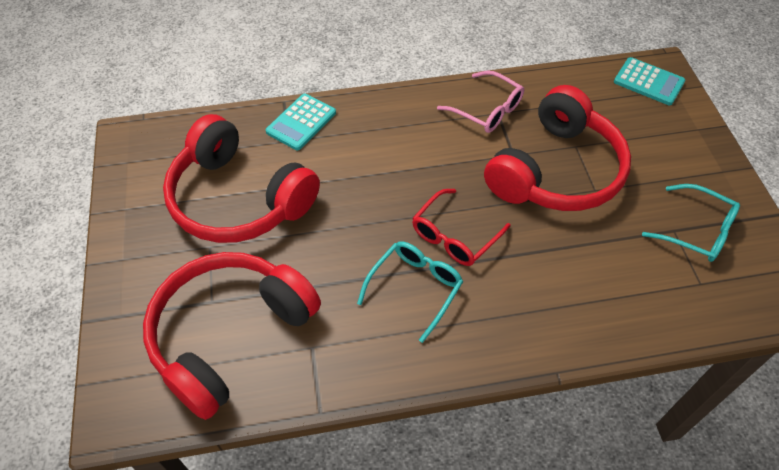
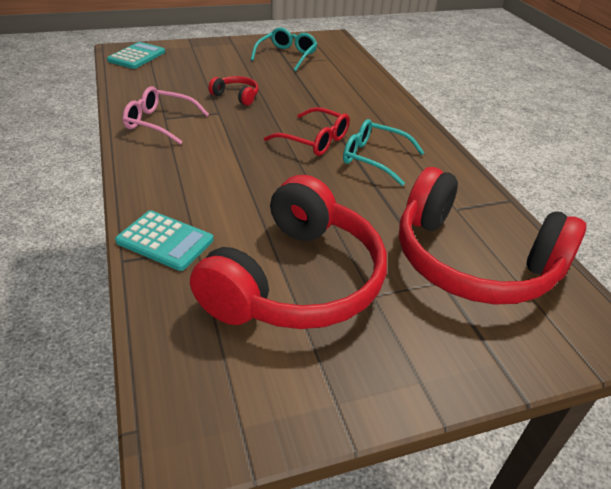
camera: 100 degrees left, 15 degrees down
pink glasses [437,70,524,133] -> pink glasses turned 105 degrees counterclockwise [123,87,209,145]
red headphones [484,85,631,211] -> red headphones [209,76,258,106], size x0.40

